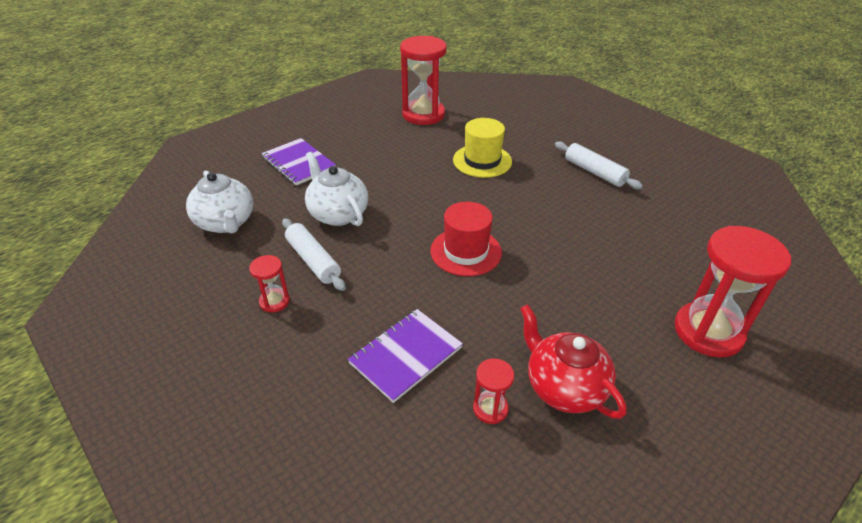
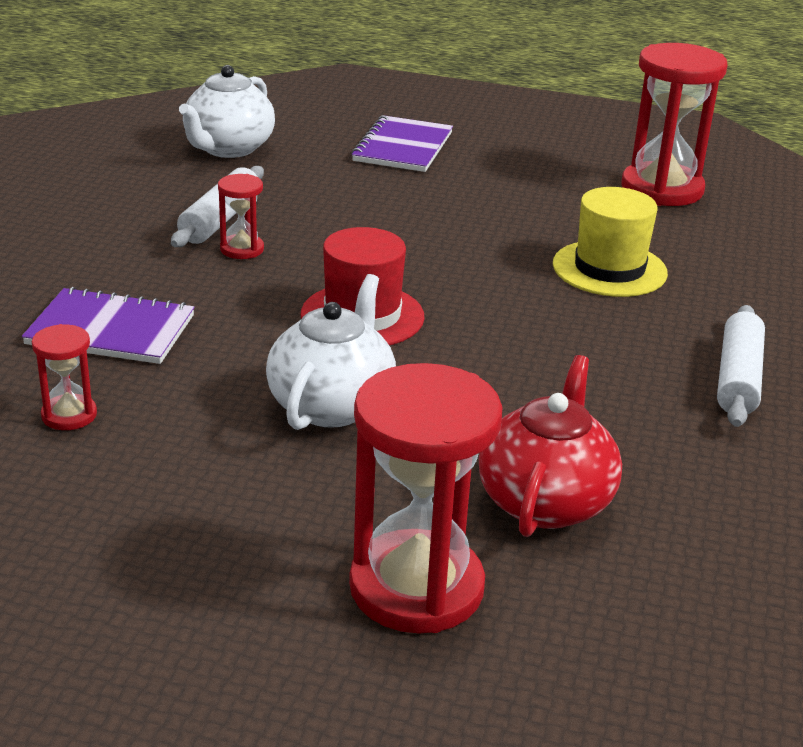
camera: 55 degrees right, 10 degrees down
red hourglass [249,255,290,312] -> red hourglass moved to [218,174,264,259]
white teapot [305,152,368,226] -> white teapot moved to [266,274,396,430]
red teapot [520,304,627,419] -> red teapot moved to [479,355,622,537]

